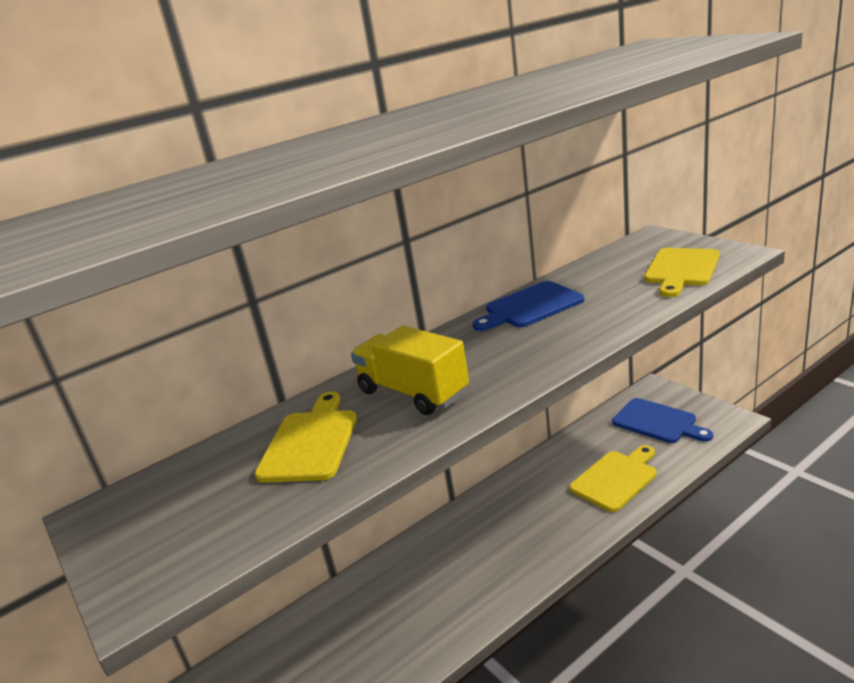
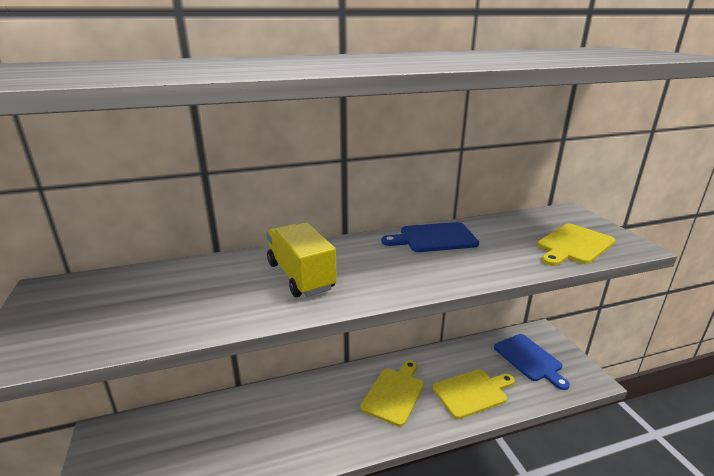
camera: 15 degrees right, 0 degrees up
yellow cutting board [255,392,357,483] -> yellow cutting board moved to [360,360,424,427]

